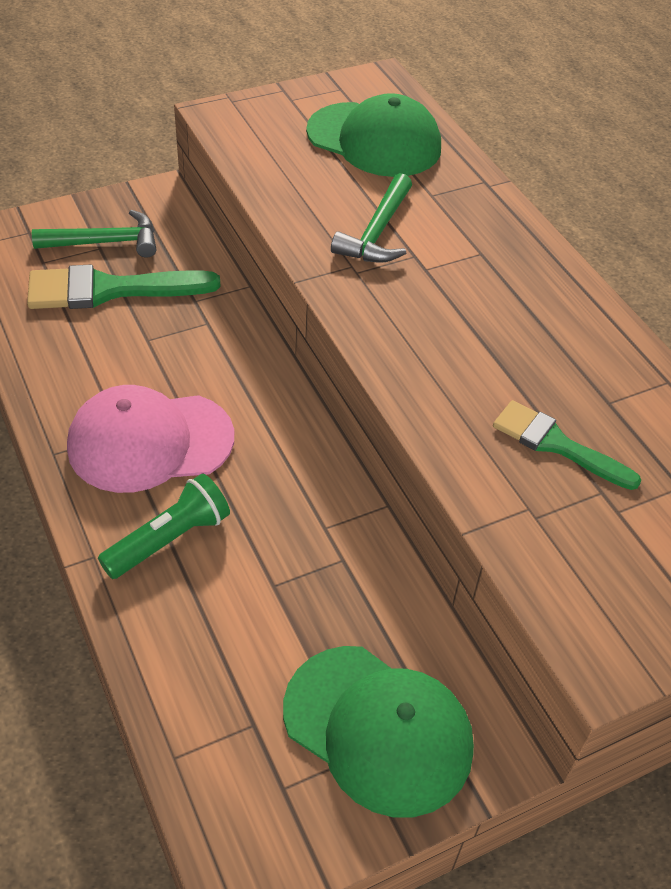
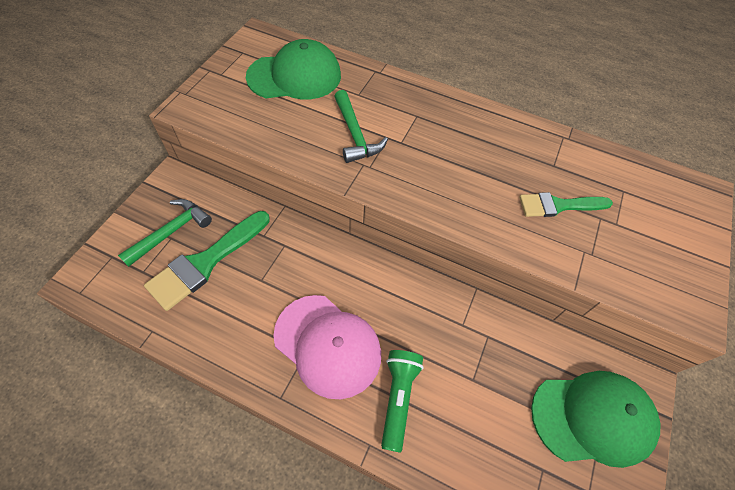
camera: 40 degrees left, 10 degrees up
pink cap [67,385,234,493] -> pink cap turned 90 degrees counterclockwise [273,295,381,399]

